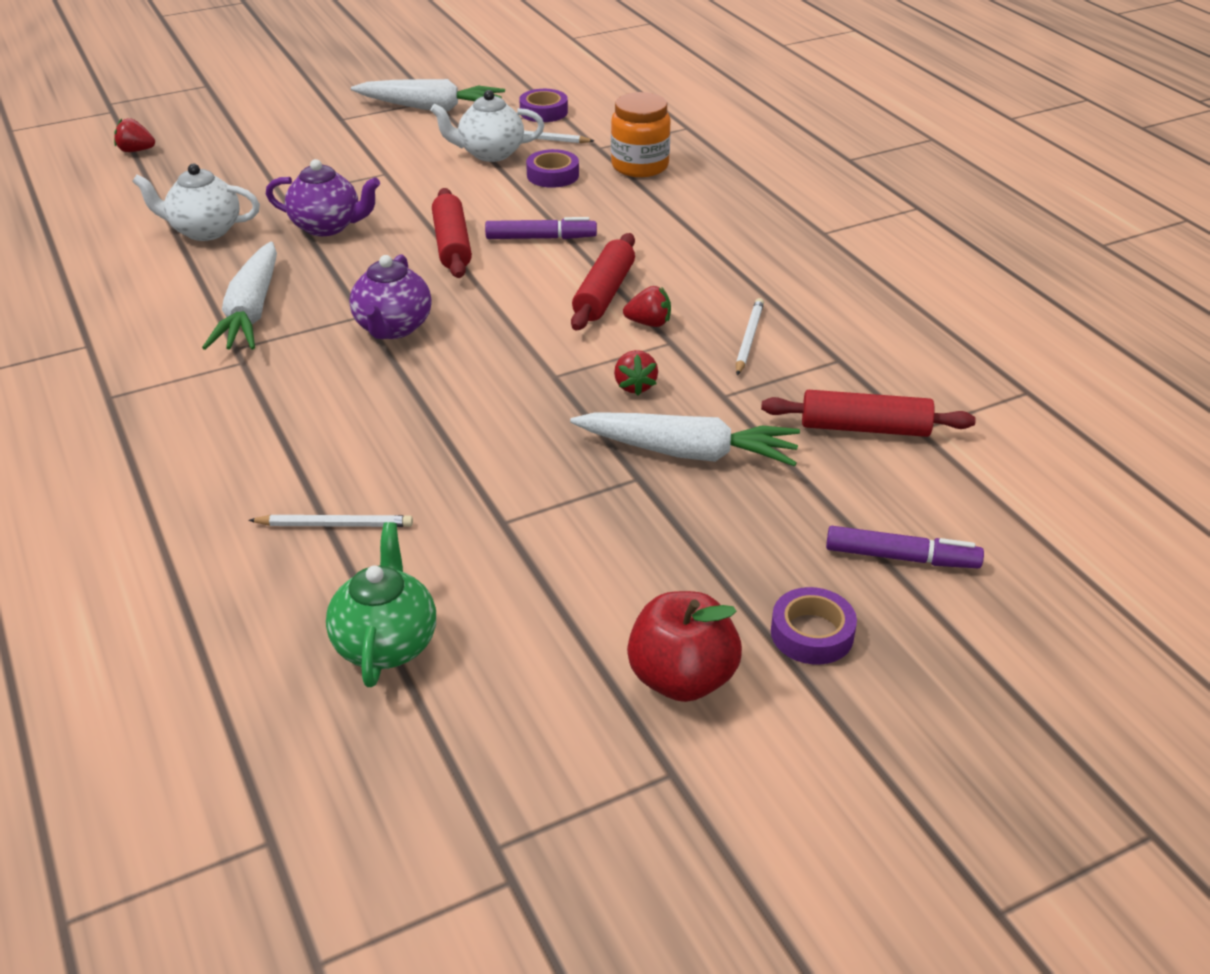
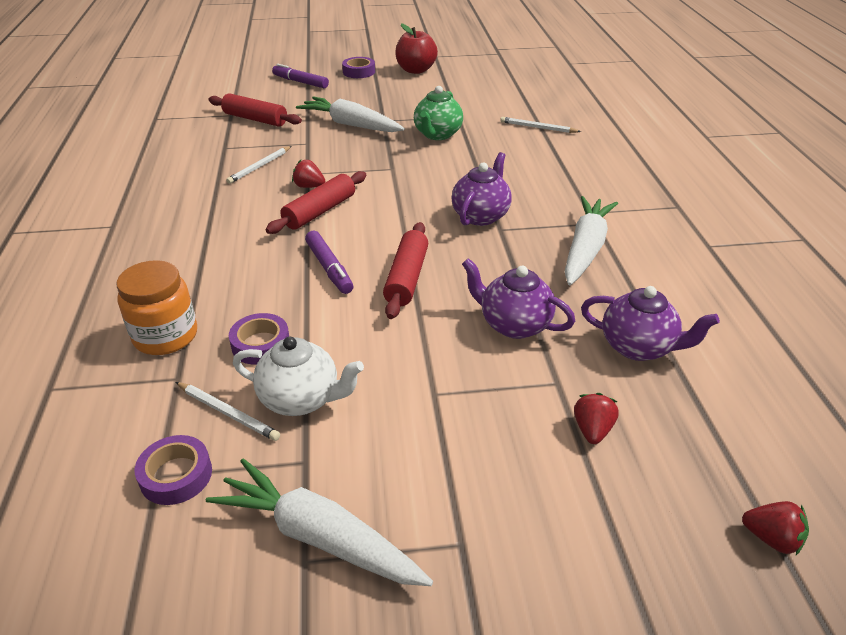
camera: 160 degrees left, 0 degrees up
white teapot [132,164,260,241] -> purple teapot [581,286,720,361]
green teapot [326,522,436,687] -> green teapot moved to [414,86,463,140]
purple marker [485,217,597,239] -> purple marker turned 135 degrees counterclockwise [305,231,353,294]
red strawberry [614,350,658,395] -> red strawberry moved to [574,393,619,444]

